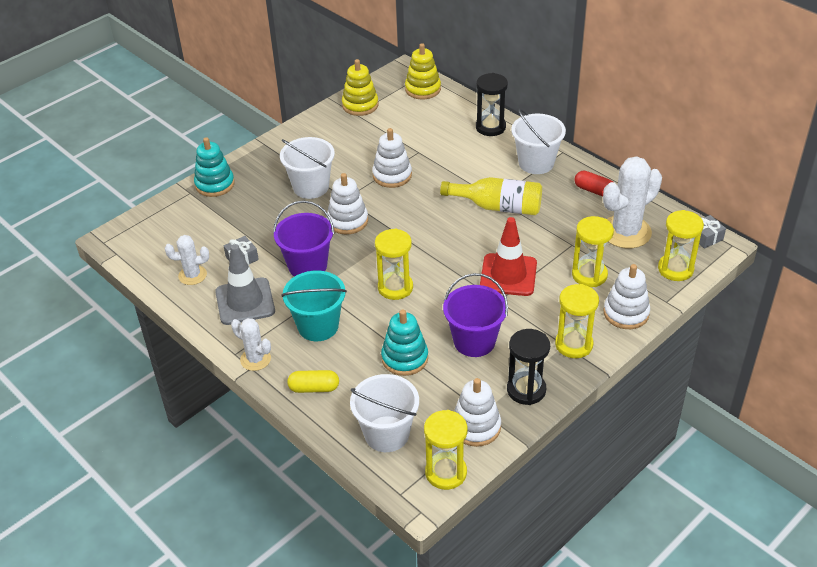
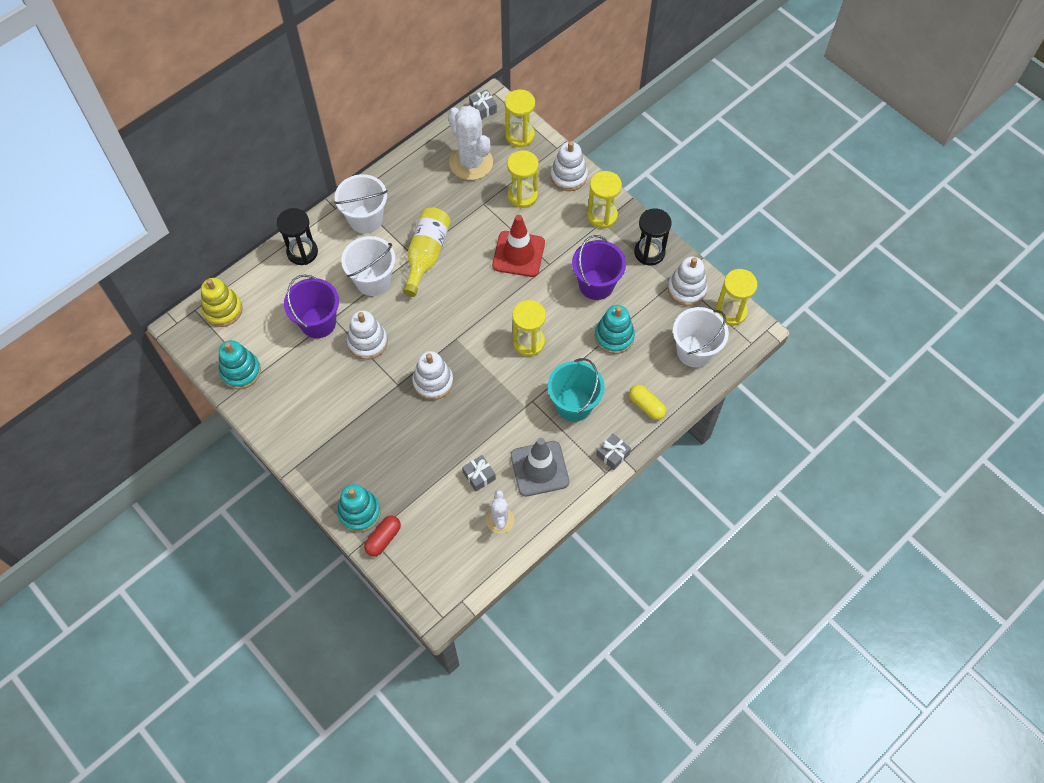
camera: 90 degrees left, 20 degrees up
white cactus [231,318,271,371] -> grey gift [596,434,631,470]
purple bucket [273,200,334,277] -> purple bucket moved to [284,274,339,338]
white bucket [280,137,335,199] -> white bucket moved to [341,236,395,296]
yellow capsule [287,370,339,393] -> yellow capsule turned 45 degrees counterclockwise [629,385,666,420]
yellow stacking toy [342,59,378,116] -> turquoise stacking toy [219,340,261,389]
red capsule [575,171,613,197] -> red capsule moved to [364,516,401,557]

